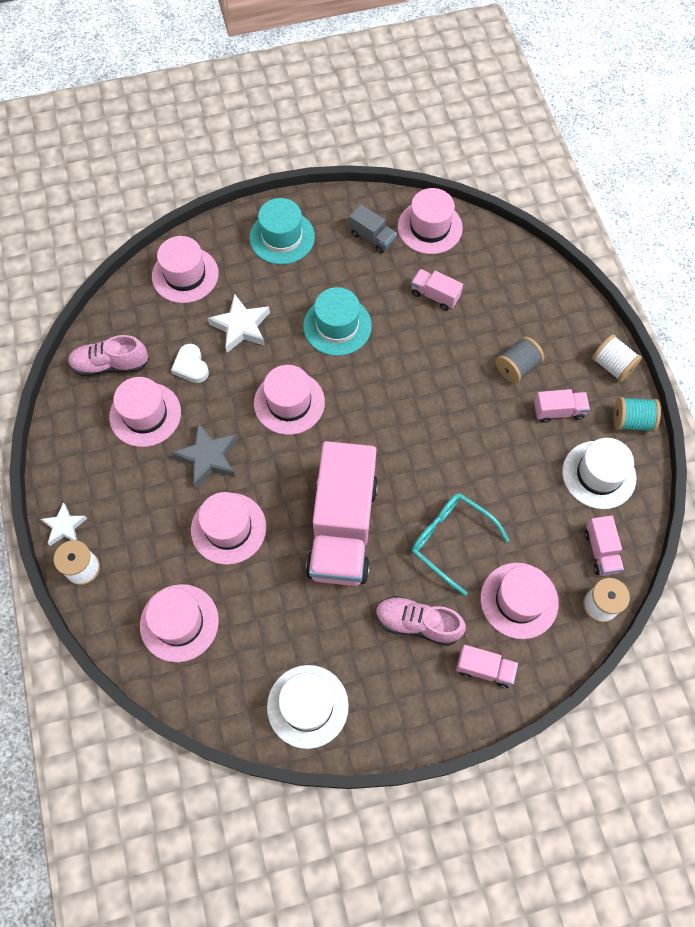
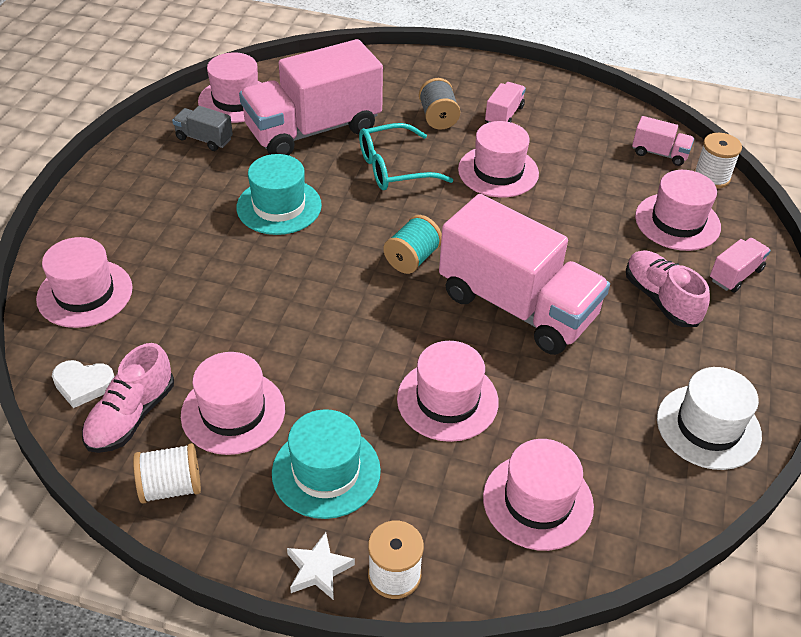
camera: 60 degrees left, 20 degrees down
white heart [171,344,209,383] -> white heart moved to [52,360,115,408]
grey star [172,423,237,488] -> none
white star [208,293,270,353] -> none
turquoise hat [249,198,315,265] -> turquoise hat moved to [272,409,381,519]
pink hat [254,365,325,435] -> pink hat moved to [458,121,539,198]
grey truck [349,204,397,254] -> grey truck turned 135 degrees counterclockwise [172,106,233,151]
pink shoe [376,596,466,646] -> pink shoe turned 105 degrees clockwise [626,250,710,327]
pink truck [411,269,463,311] -> pink truck [239,39,383,155], size x2.38
turquoise glasses [411,493,510,596] -> turquoise glasses moved to [359,123,453,190]
white hat [562,438,636,509] -> none
white spool [592,334,642,382] -> white spool moved to [133,443,201,504]
turquoise spool [613,397,661,432] -> turquoise spool moved to [383,215,442,274]

